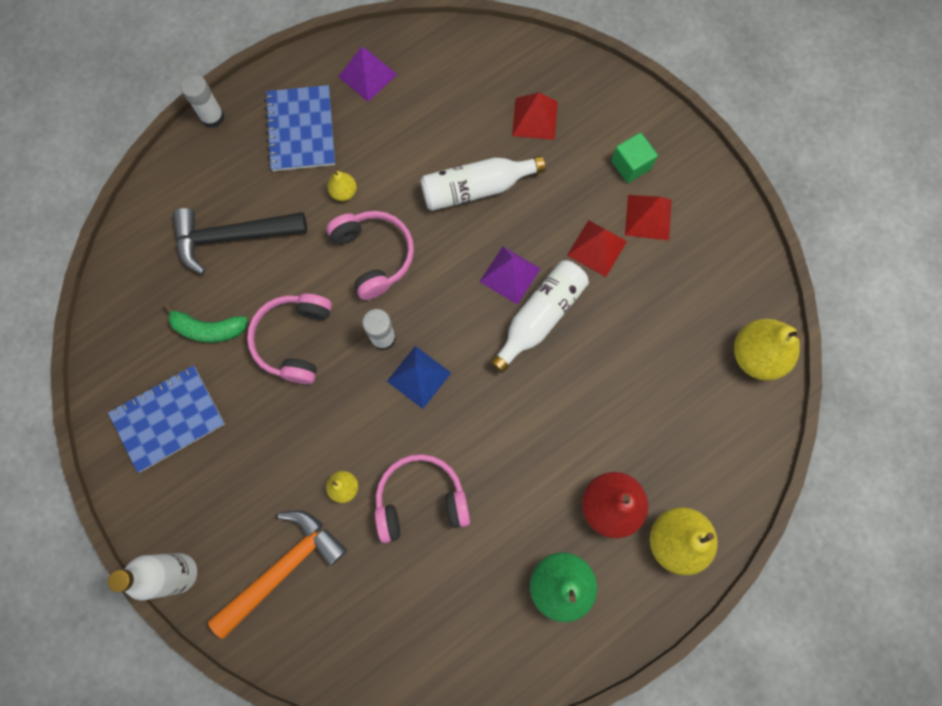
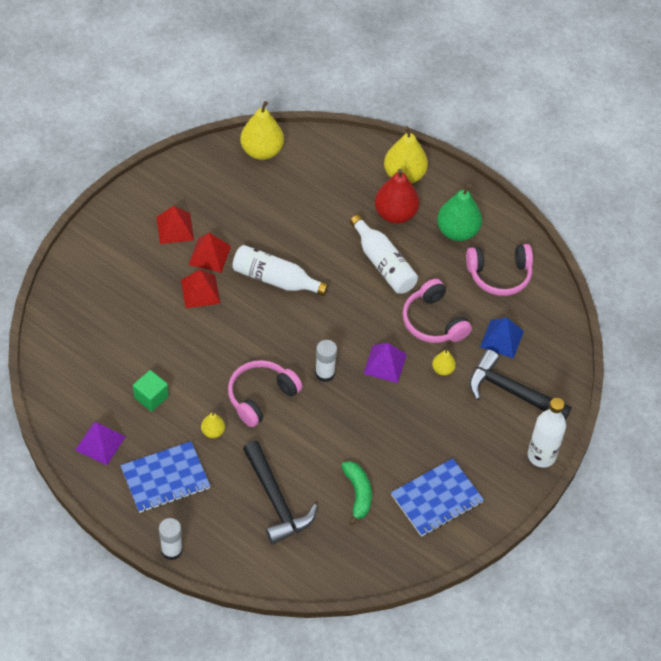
camera: 110 degrees left, 20 degrees down
blue notebook [108,365,225,473] -> blue notebook turned 75 degrees counterclockwise [391,458,484,537]
orange hammer [208,510,347,639] -> black hammer [469,349,571,420]
pink headphones [247,293,332,384] -> pink headphones moved to [466,244,533,296]
blue pyramid [387,346,451,409] -> blue pyramid moved to [480,318,524,359]
white bottle [420,156,546,211] -> white bottle moved to [350,215,418,294]
purple pyramid [479,247,541,305] -> purple pyramid moved to [364,343,407,383]
red pyramid [512,93,558,140] -> red pyramid moved to [181,269,221,308]
green cube [611,133,658,183] -> green cube moved to [133,370,169,412]

